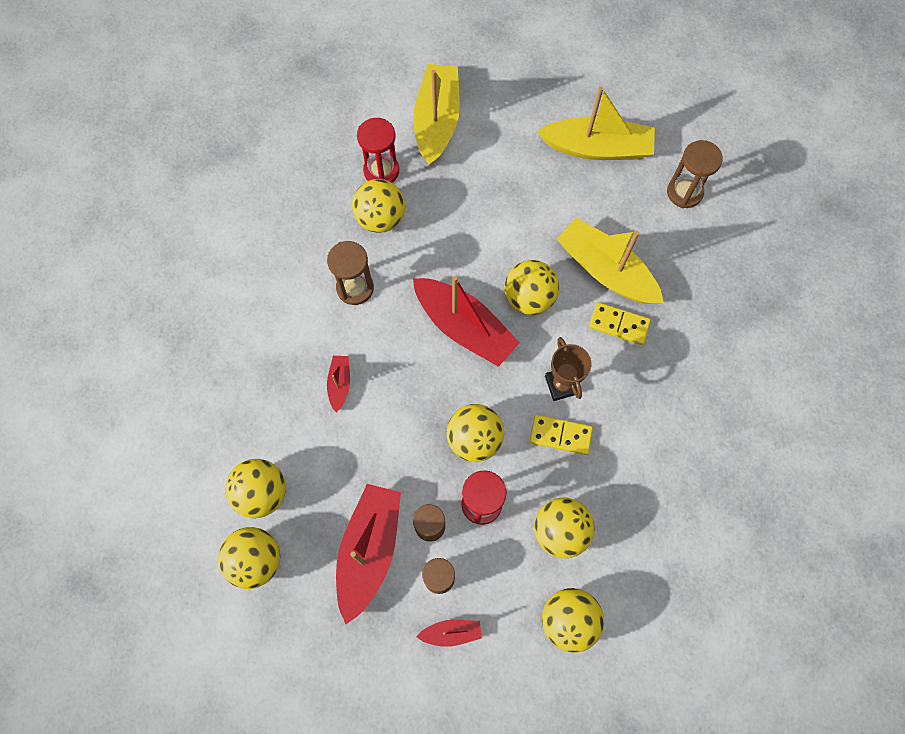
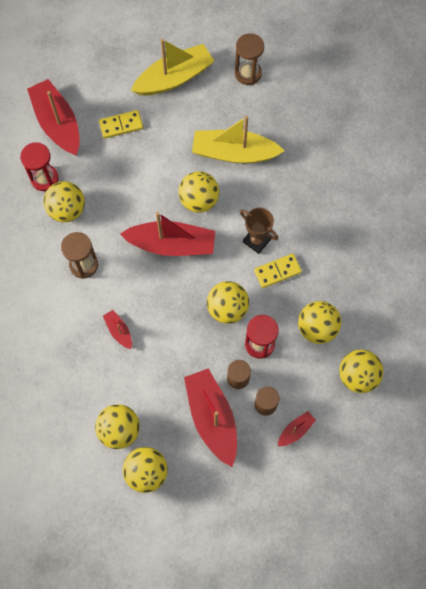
camera: 35 degrees left, 0 degrees up
yellow boat [413,64,460,166] -> red boat [27,79,80,155]
yellow domino [589,302,651,345] -> yellow domino moved to [99,110,143,139]

